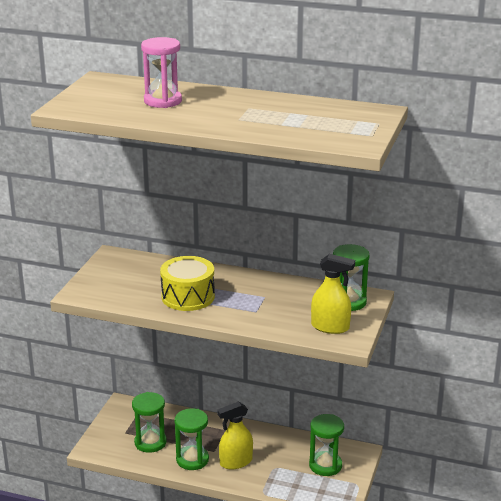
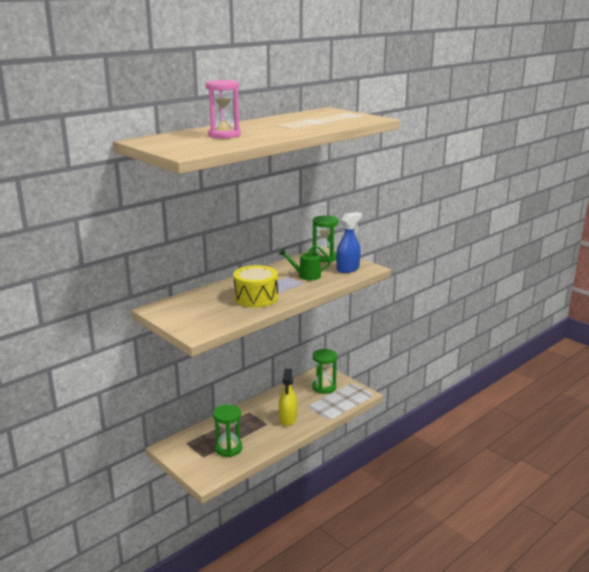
camera: 60 degrees left, 5 degrees down
green hourglass [175,408,209,470] -> none
yellow spray bottle [311,254,355,334] -> blue spray bottle [336,212,362,273]
none -> green watering can [279,245,331,280]

